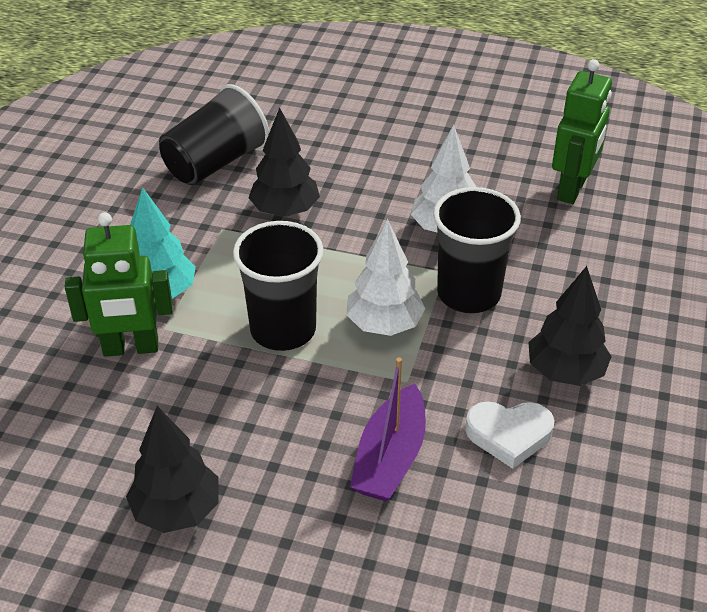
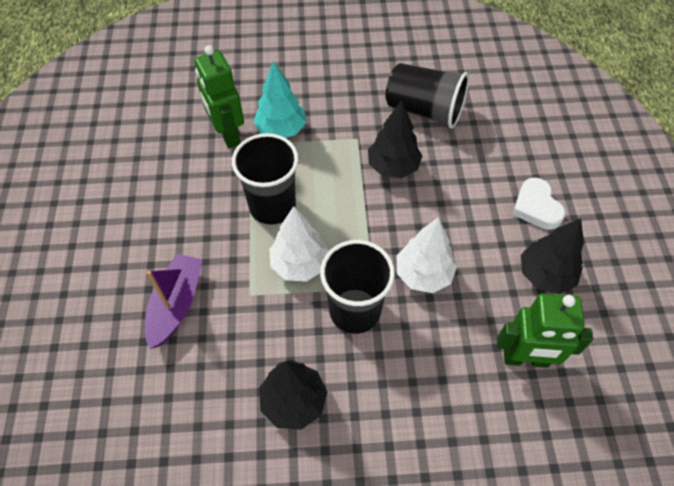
camera: 70 degrees right, 15 degrees up
black tree [126,406,219,533] -> black tree moved to [521,218,584,294]
purple boat [350,357,426,501] -> purple boat turned 105 degrees clockwise [145,254,202,349]
white heart [465,401,555,469] -> white heart moved to [512,178,566,230]

